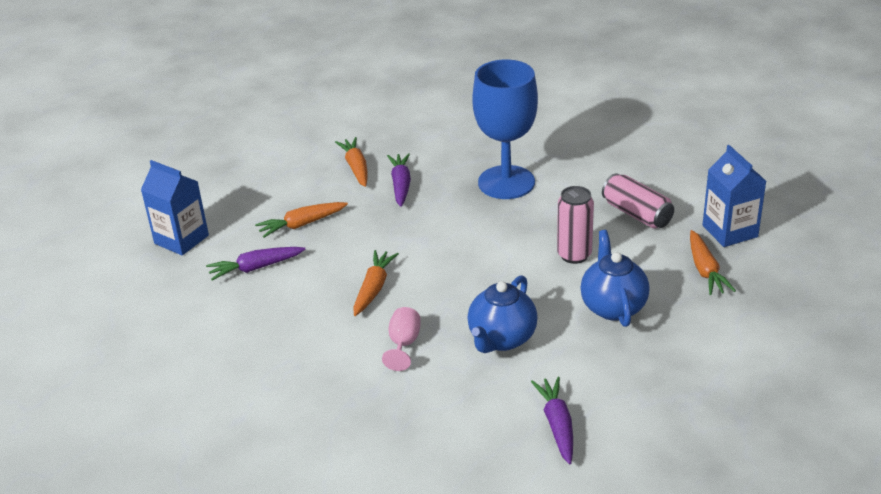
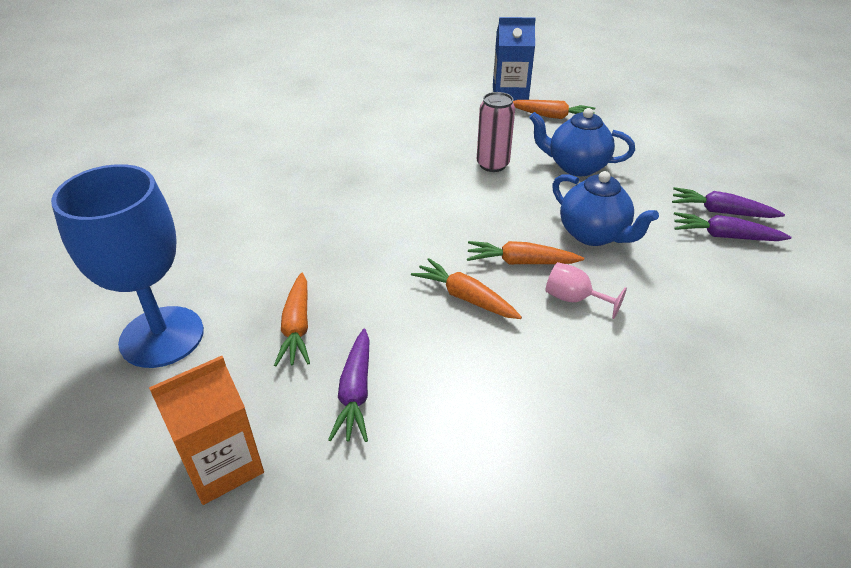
camera: 70 degrees left, 5 degrees up
blue carton [141,160,209,255] -> orange carton [149,356,264,505]
orange carrot [335,137,367,187] -> orange carrot moved to [467,241,584,264]
purple carrot [387,153,411,207] -> purple carrot moved to [672,187,785,218]
blue goblet [472,59,538,199] -> blue goblet moved to [51,164,204,368]
pink can [602,173,674,229] -> none

